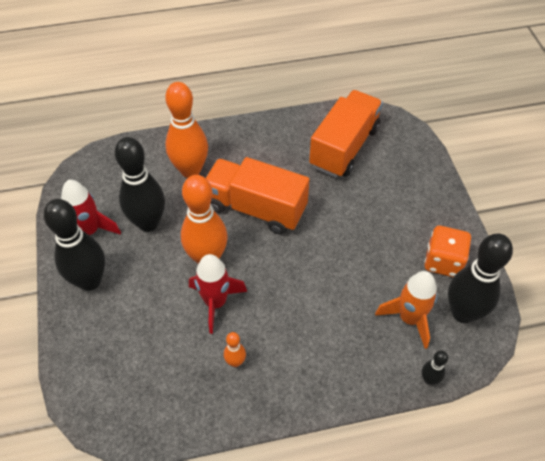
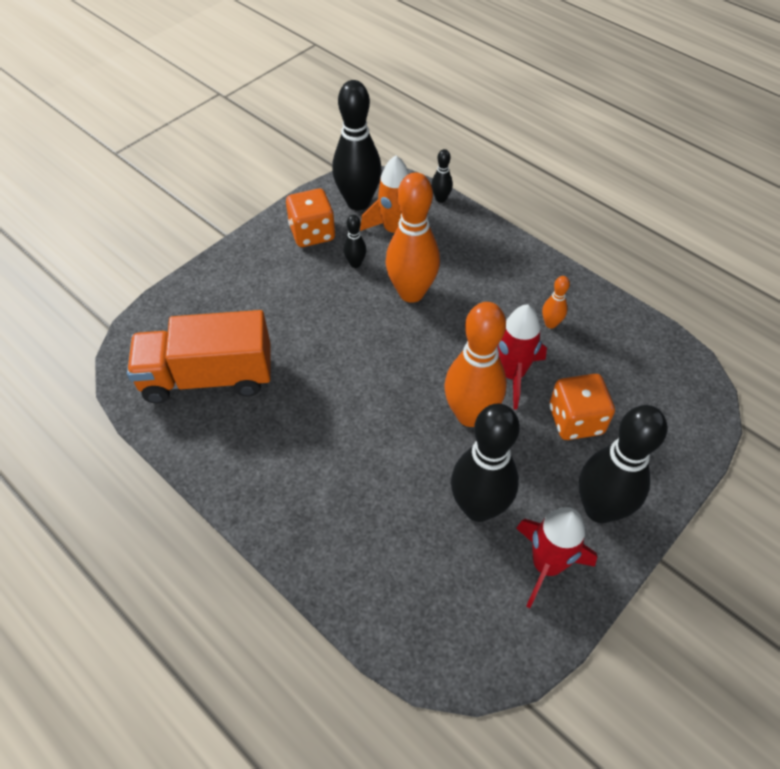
camera: 125 degrees left, 0 degrees up
orange bowling pin [165,82,208,178] -> orange bowling pin moved to [386,172,440,303]
orange truck [206,157,309,235] -> none
none -> black bowling pin [344,215,366,268]
none -> orange dice [549,374,615,440]

